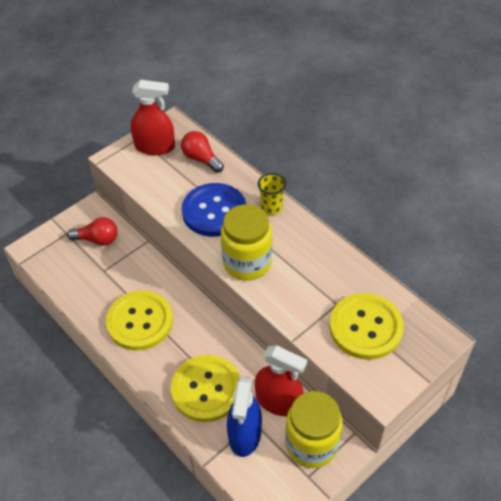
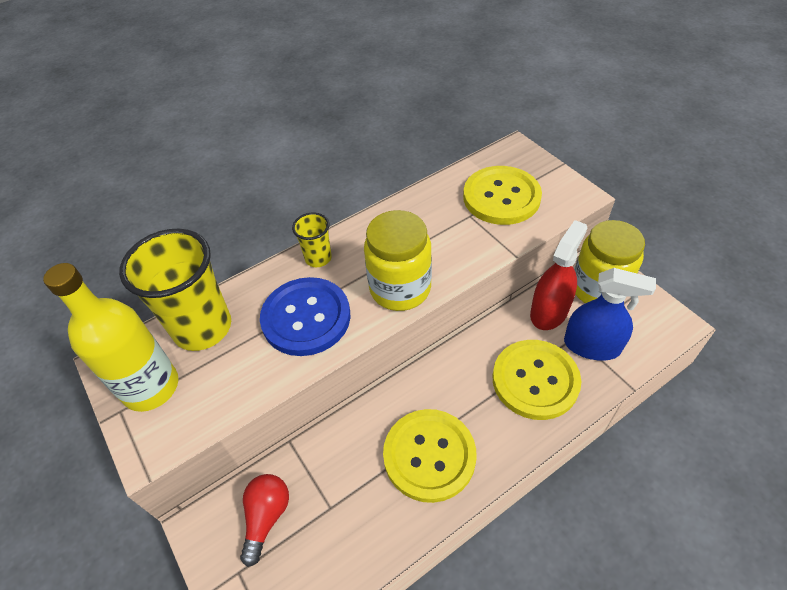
camera: 80 degrees left, 0 degrees up
red spray bottle [131,80,175,155] -> yellow bottle [43,263,178,412]
red light bulb [181,131,224,173] -> yellow cup [119,229,231,351]

